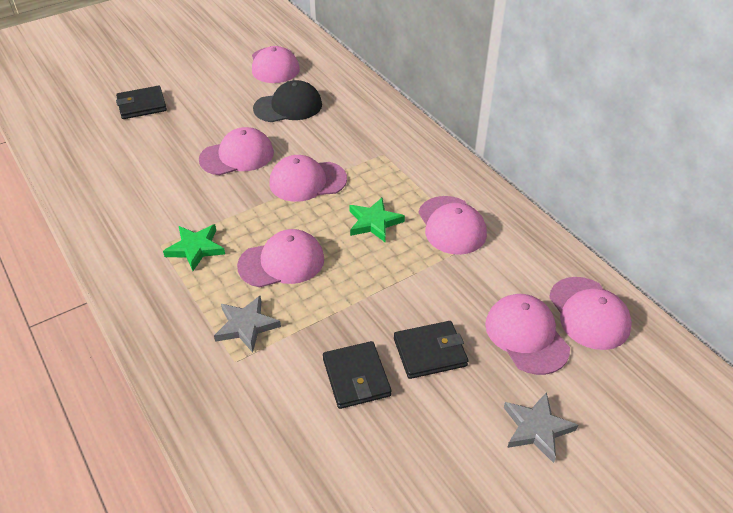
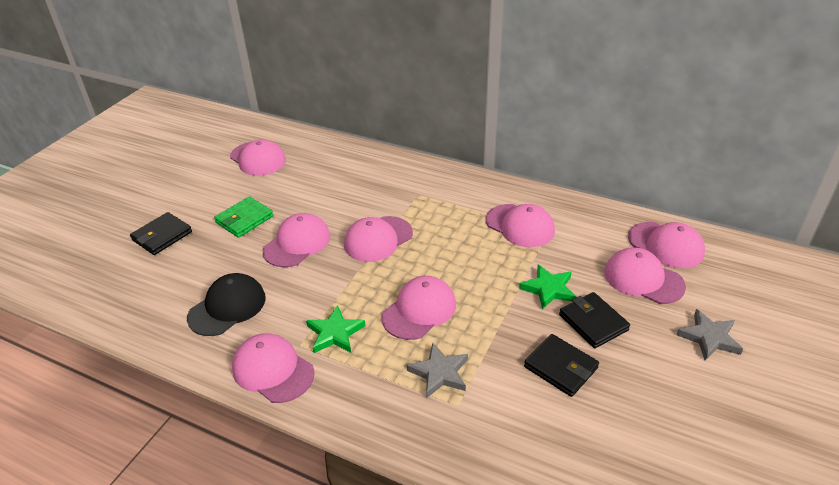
camera: 30 degrees left, 5 degrees down
black cap [253,80,322,122] -> black cap moved to [187,273,266,336]
green star [349,198,405,242] -> green star moved to [519,264,576,310]
black wallet [394,321,468,379] -> black wallet turned 75 degrees counterclockwise [559,292,630,348]
none -> green wallet [214,196,273,238]
none -> pink cap [232,333,315,403]

